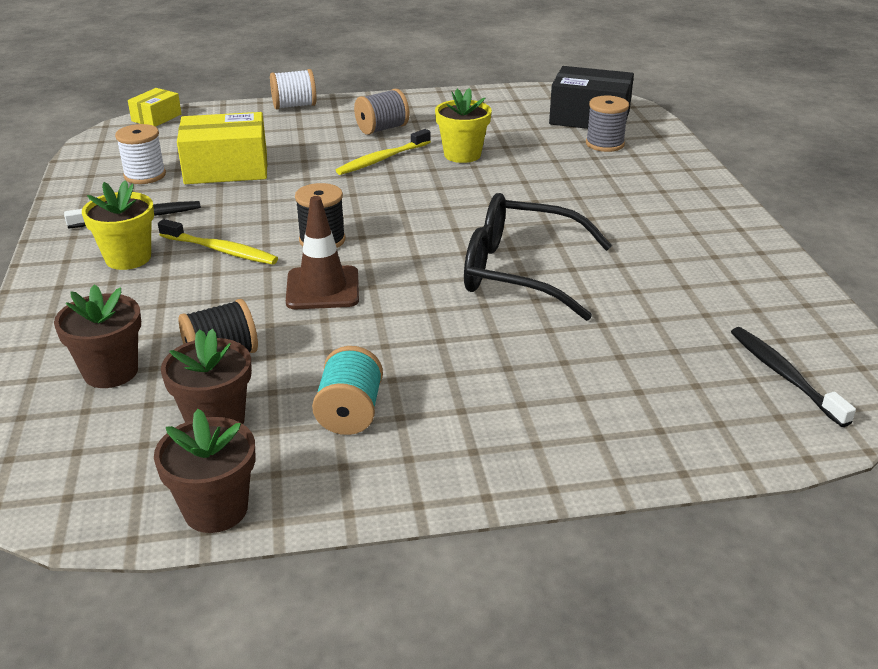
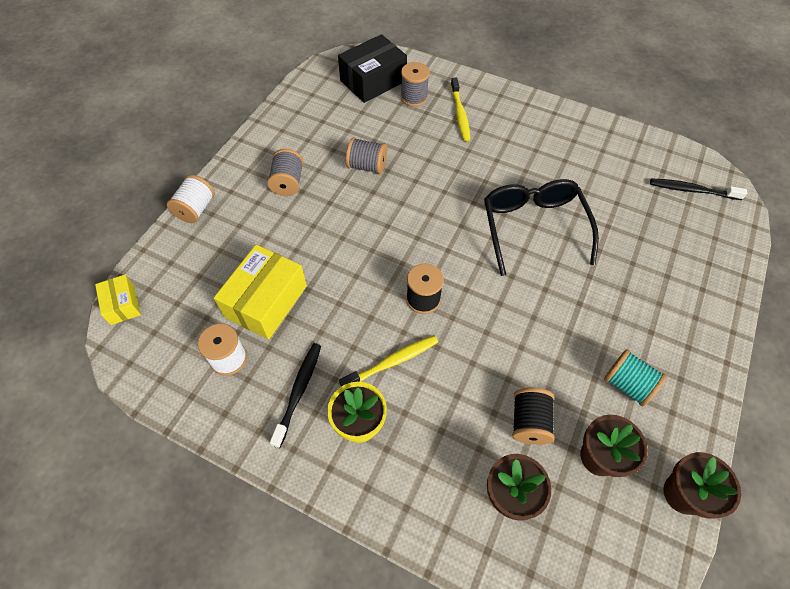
camera: 55 degrees left, 25 degrees up
brown traffic cone [286,196,359,309] -> none
yellow toothbrush [336,129,431,175] -> yellow toothbrush moved to [450,78,470,141]
yellow flower pot [435,88,492,163] -> grey spool [346,137,387,174]
black glasses [464,193,612,321] -> black glasses turned 120 degrees clockwise [484,179,599,276]

